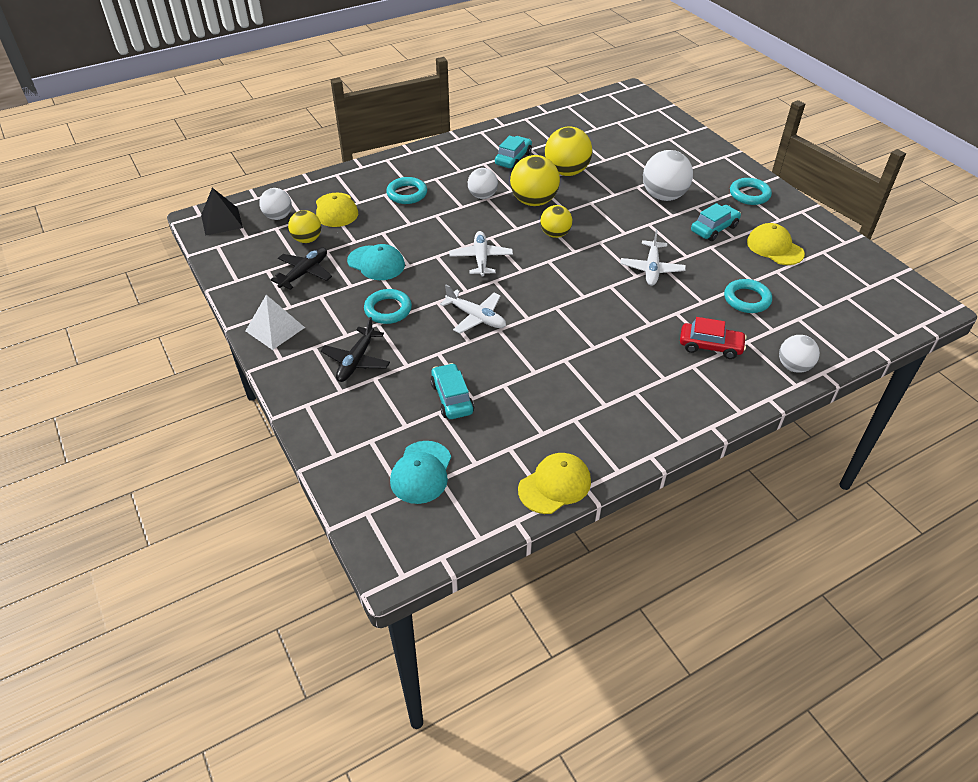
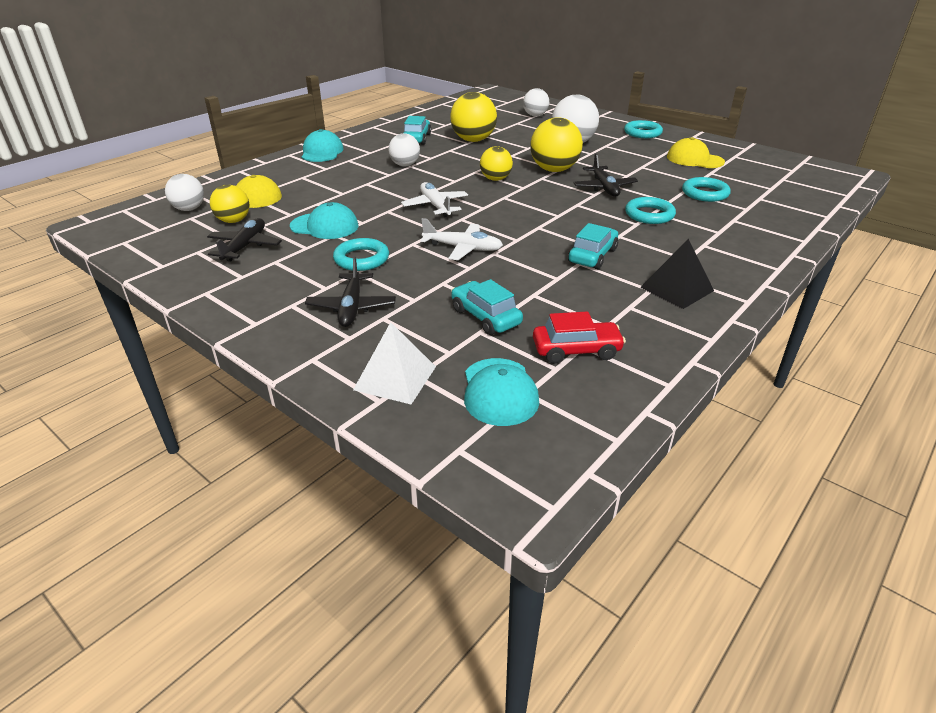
camera: 20 degrees left, 10 degrees down
black pyramid [201,188,243,236] -> black pyramid moved to [640,239,714,309]
white pyramid [245,295,305,350] -> white pyramid moved to [353,322,436,404]
turquoise ring [386,177,427,204] -> turquoise ring moved to [625,197,676,224]
yellow ball [510,155,560,206] -> yellow ball moved to [530,117,583,172]
yellow cap [518,453,591,514] -> none
white plane [620,230,686,286] -> black plane [573,153,638,197]
red car [680,317,747,359] -> red car moved to [533,311,626,363]
turquoise car [691,203,741,241] -> turquoise car moved to [568,223,618,269]
white ball [779,335,820,373] -> white ball moved to [523,88,549,116]
none -> turquoise cap [302,129,344,162]

